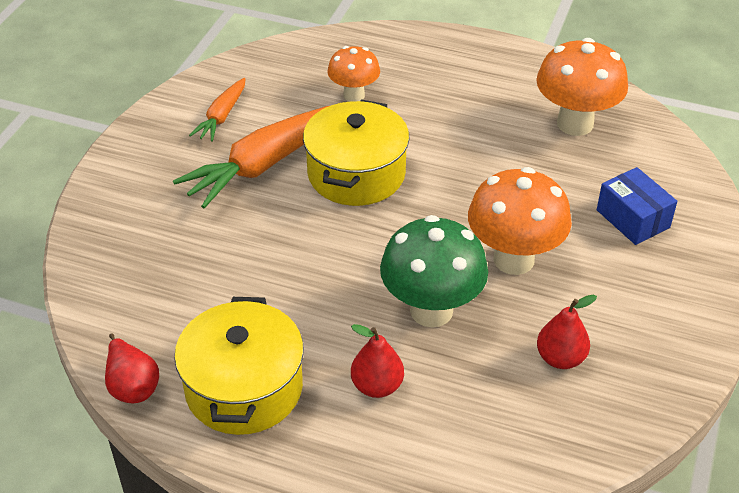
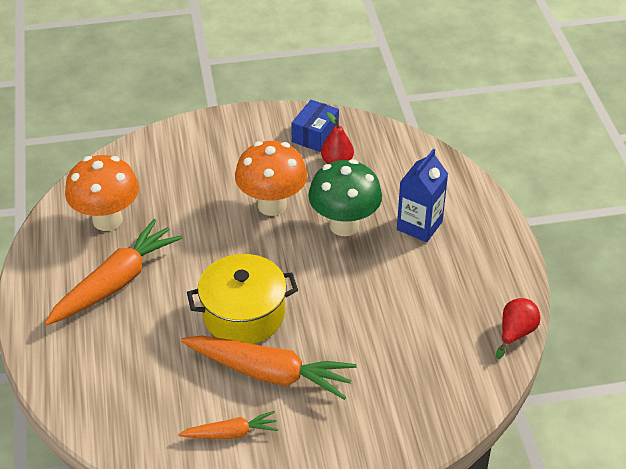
camera: 120 degrees left, 0 degrees up
yellow pot [174,297,304,435] -> none
orange mushroom [327,46,380,102] -> none
red pear [351,324,404,398] -> blue carton [397,149,448,242]
blue box [597,167,677,245] -> blue box moved to [291,100,339,152]
none -> orange carrot [45,219,183,325]

